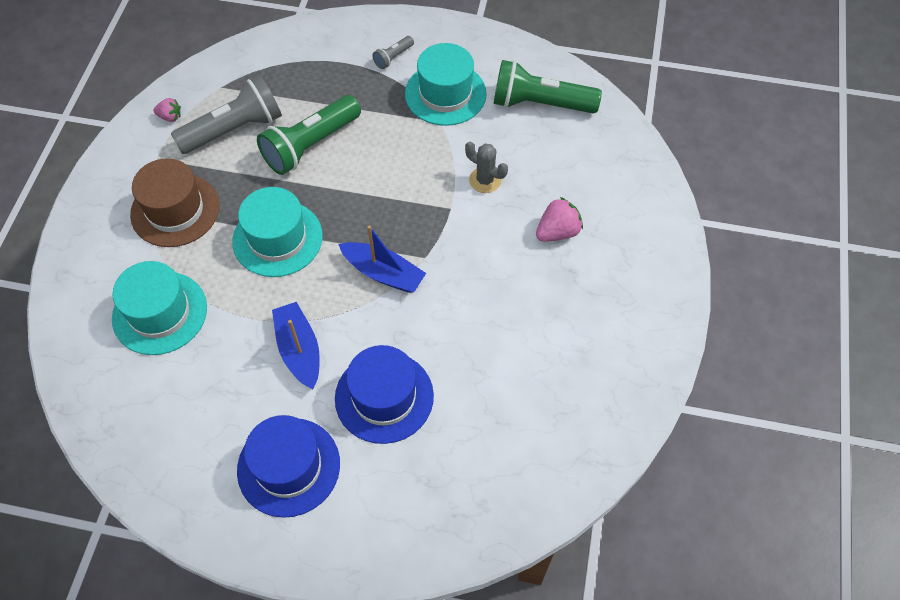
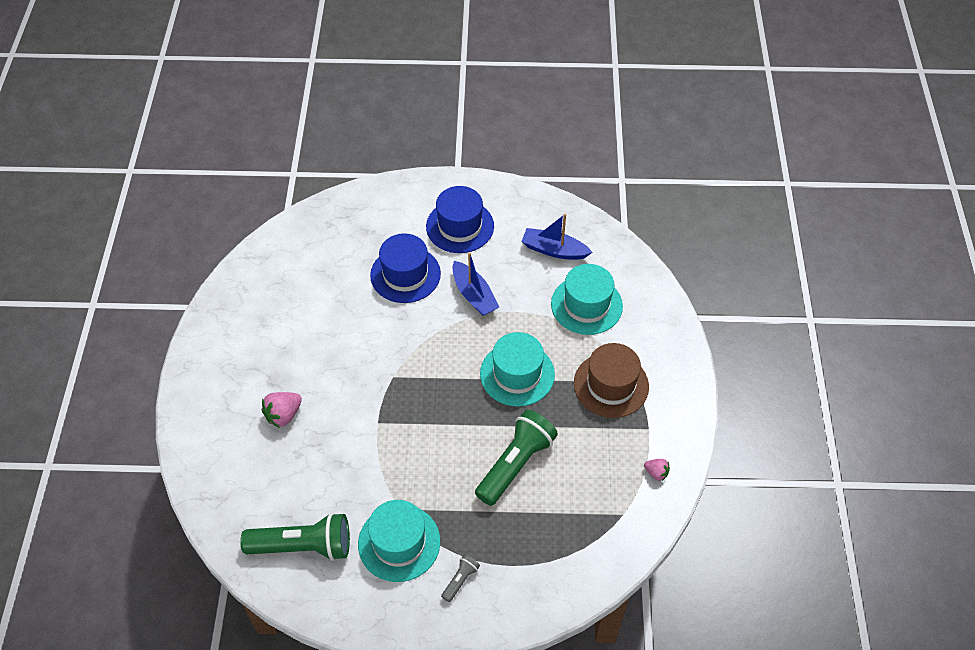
camera: 170 degrees right, 5 degrees down
pink strawberry [153,98,181,122] -> pink strawberry turned 150 degrees counterclockwise [644,459,670,481]
grey flashlight [171,76,282,154] -> none
blue boat [338,225,426,293] -> blue boat moved to [521,214,592,260]
grey cactus [465,142,508,193] -> none

